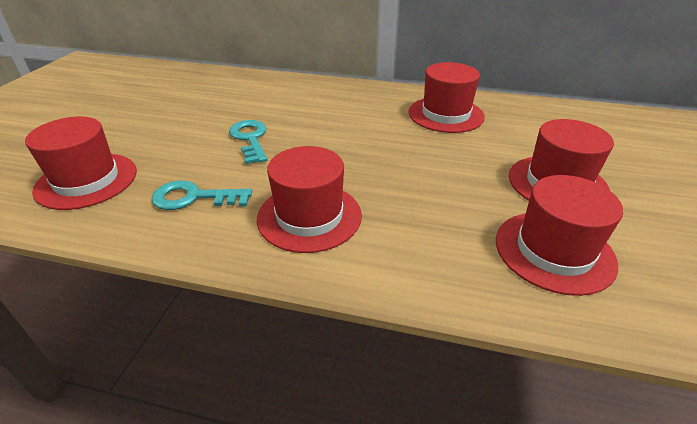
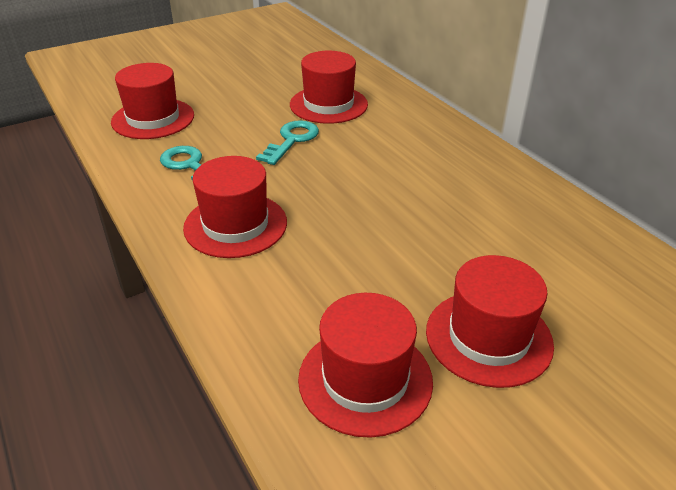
camera: 45 degrees right, 0 degrees up
red hat [409,62,485,133] -> red hat moved to [290,51,368,124]

